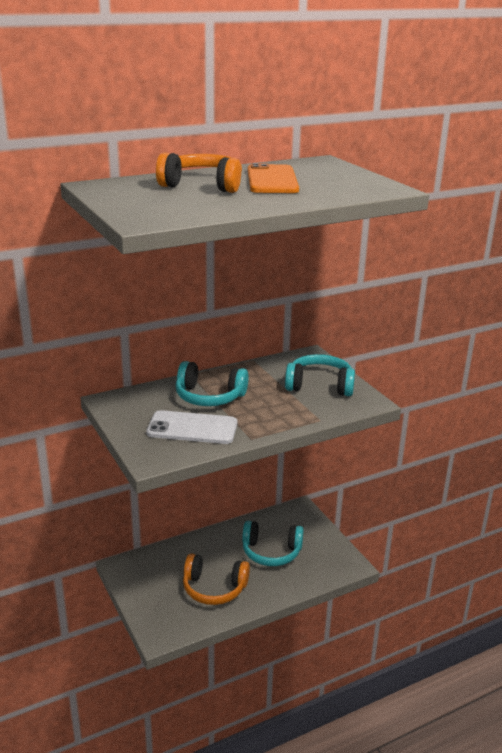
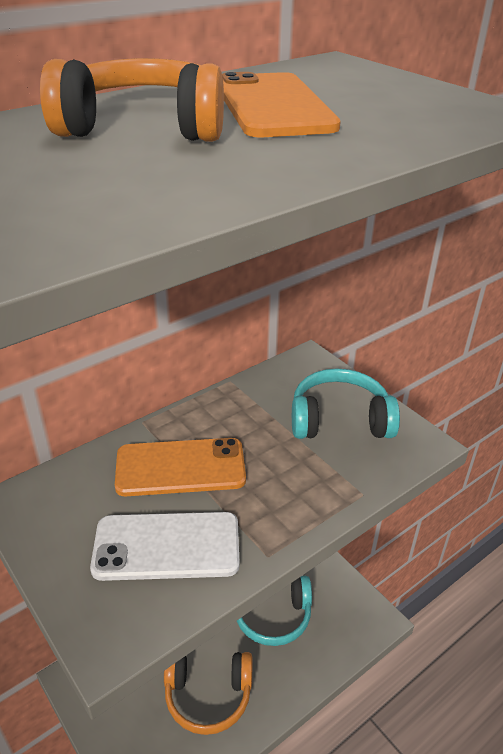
camera: 10 degrees left, 10 degrees up
turquoise headphones [176,361,249,406] -> orange phone [115,438,246,496]

